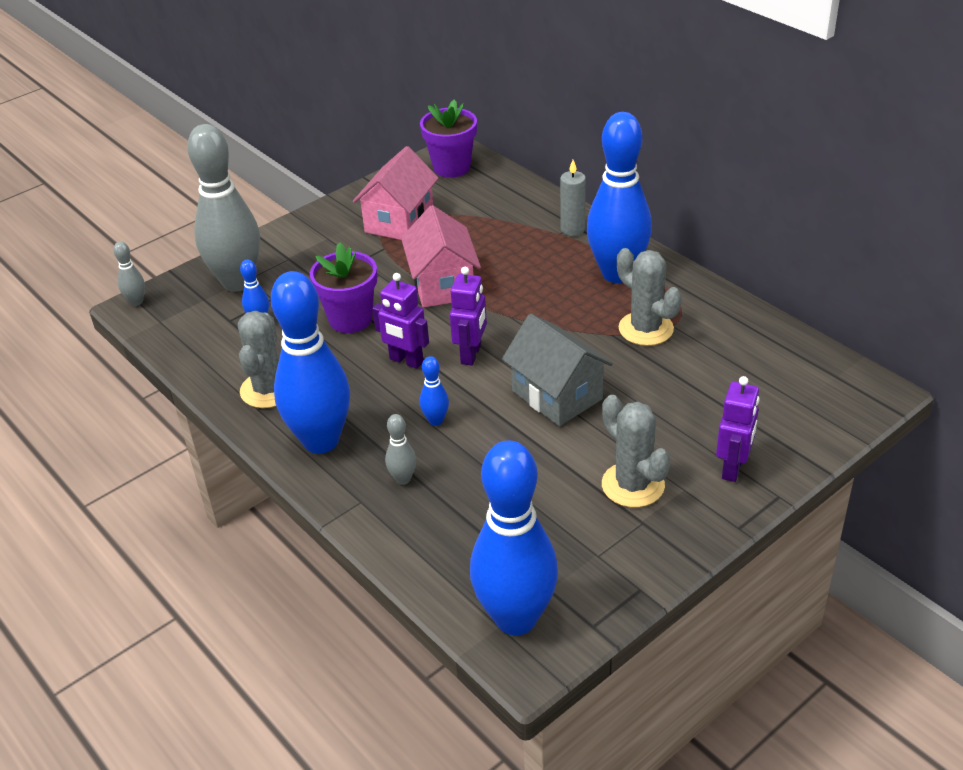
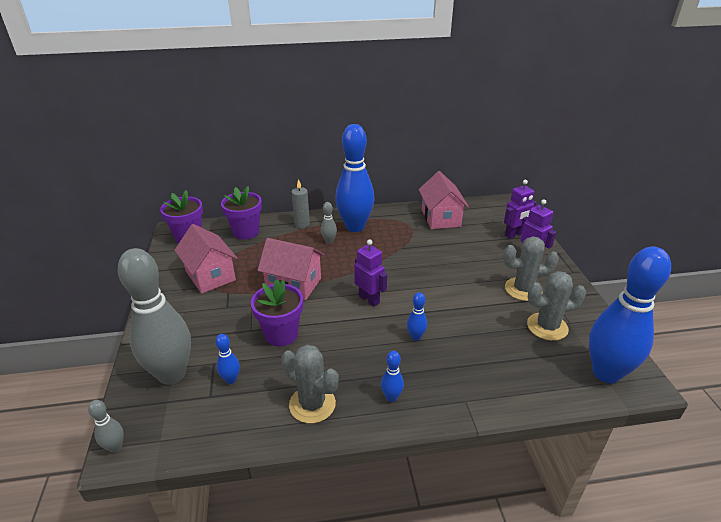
camera: 60 degrees left, 5 degrees down
blue bowling pin [271,271,350,454] -> blue bowling pin [381,351,404,402], size x0.41
purple robot [372,273,429,369] -> purple robot moved to [504,180,536,239]
grey bowling pin [385,414,416,485] -> grey bowling pin moved to [321,202,337,244]
grey house [502,314,613,426] -> none
grey cactus [617,248,682,346] -> grey cactus moved to [527,271,586,341]
none -> purple flower pot [221,186,262,240]
none -> pink house [419,171,469,229]

